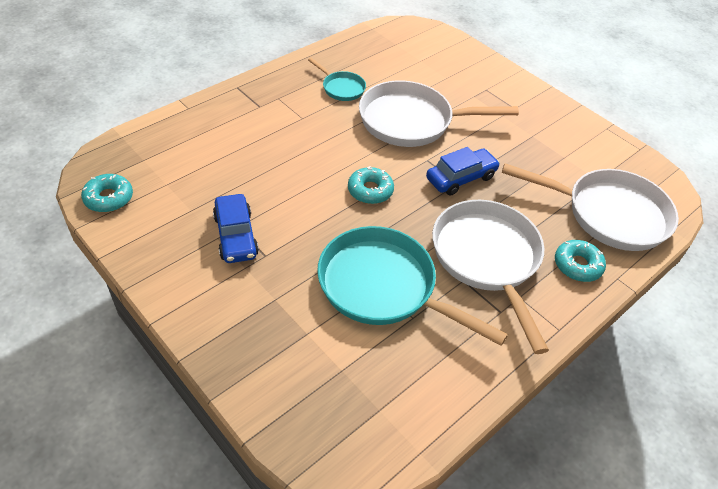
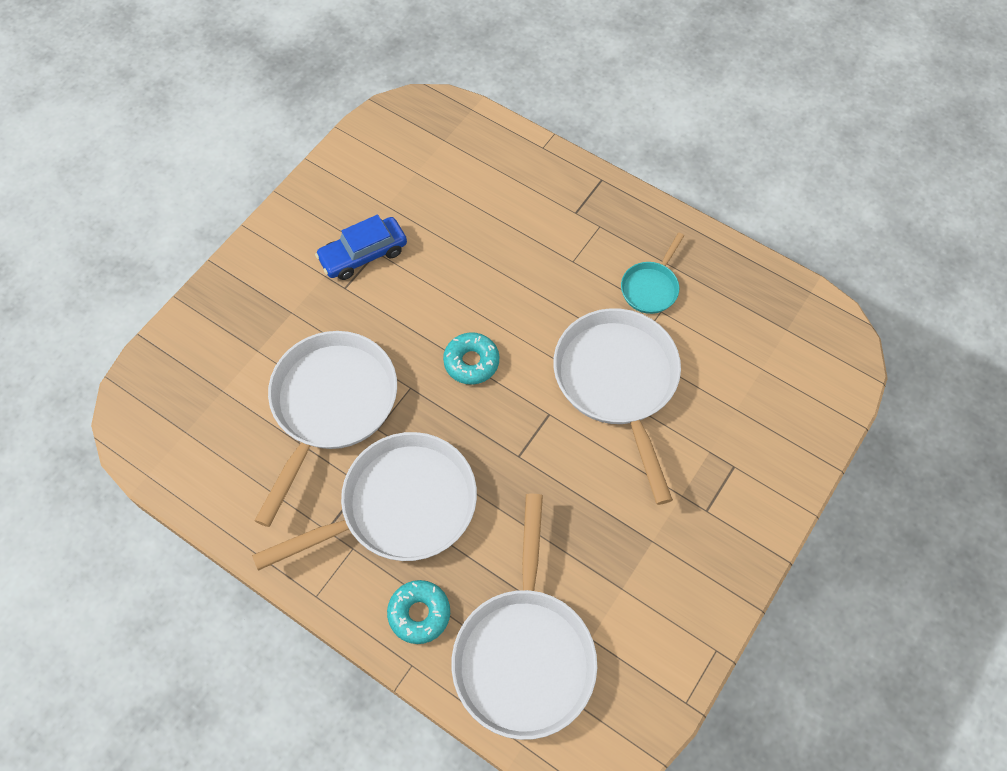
camera: 80 degrees right, 15 degrees up
turquoise donut [81,174,133,212] -> none
turquoise pan [317,226,508,346] -> white pan [254,331,397,527]
blue car [426,147,500,196] -> none

